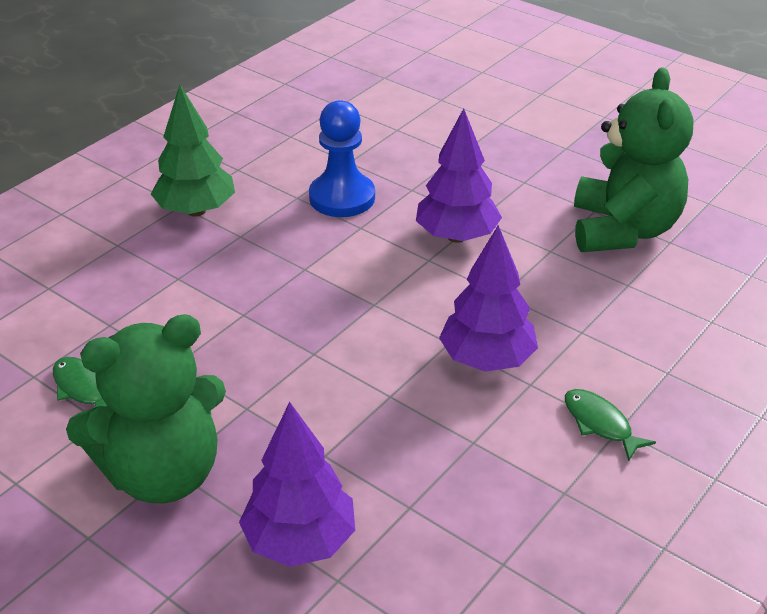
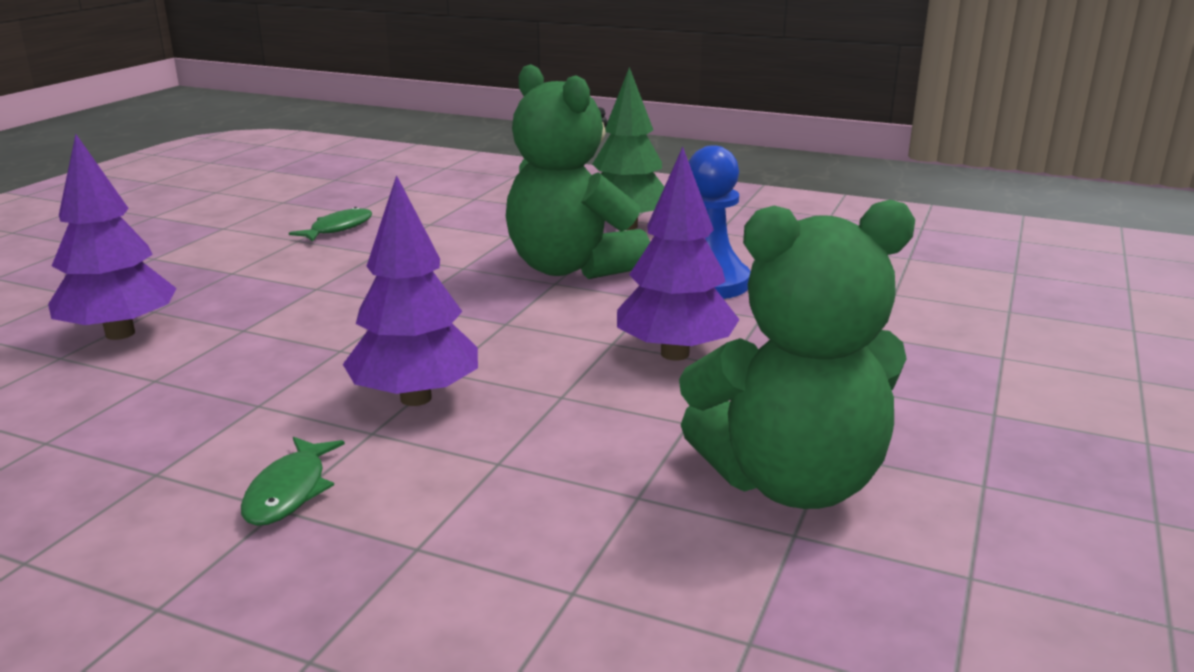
camera: 75 degrees right, 15 degrees down
green teddy bear [66,314,226,503] -> green teddy bear moved to [506,64,650,279]
green fish [565,389,656,461] -> green fish turned 150 degrees clockwise [241,437,345,526]

